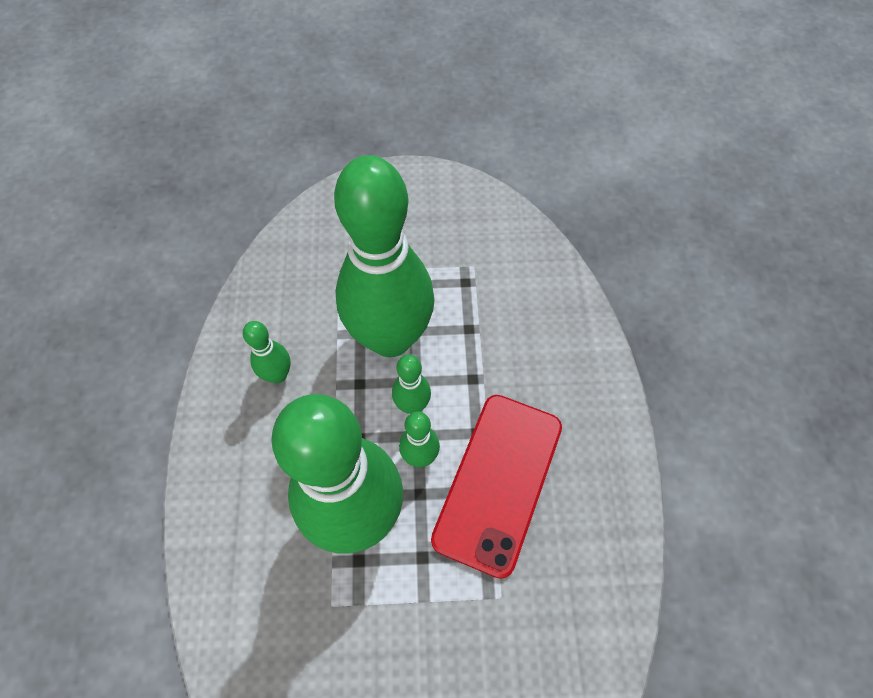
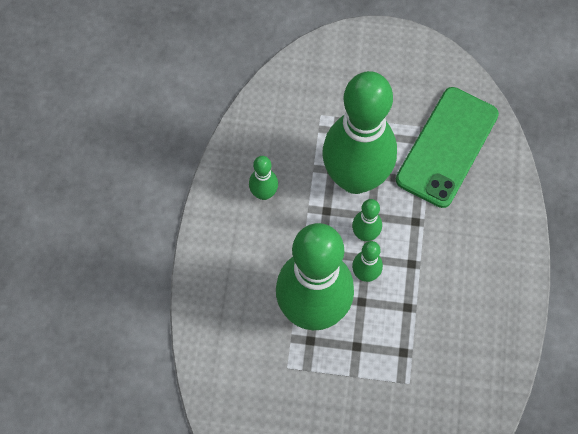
camera: 10 degrees right, 5 degrees up
red phone [431,395,562,579] -> none
none -> green phone [396,87,499,208]

